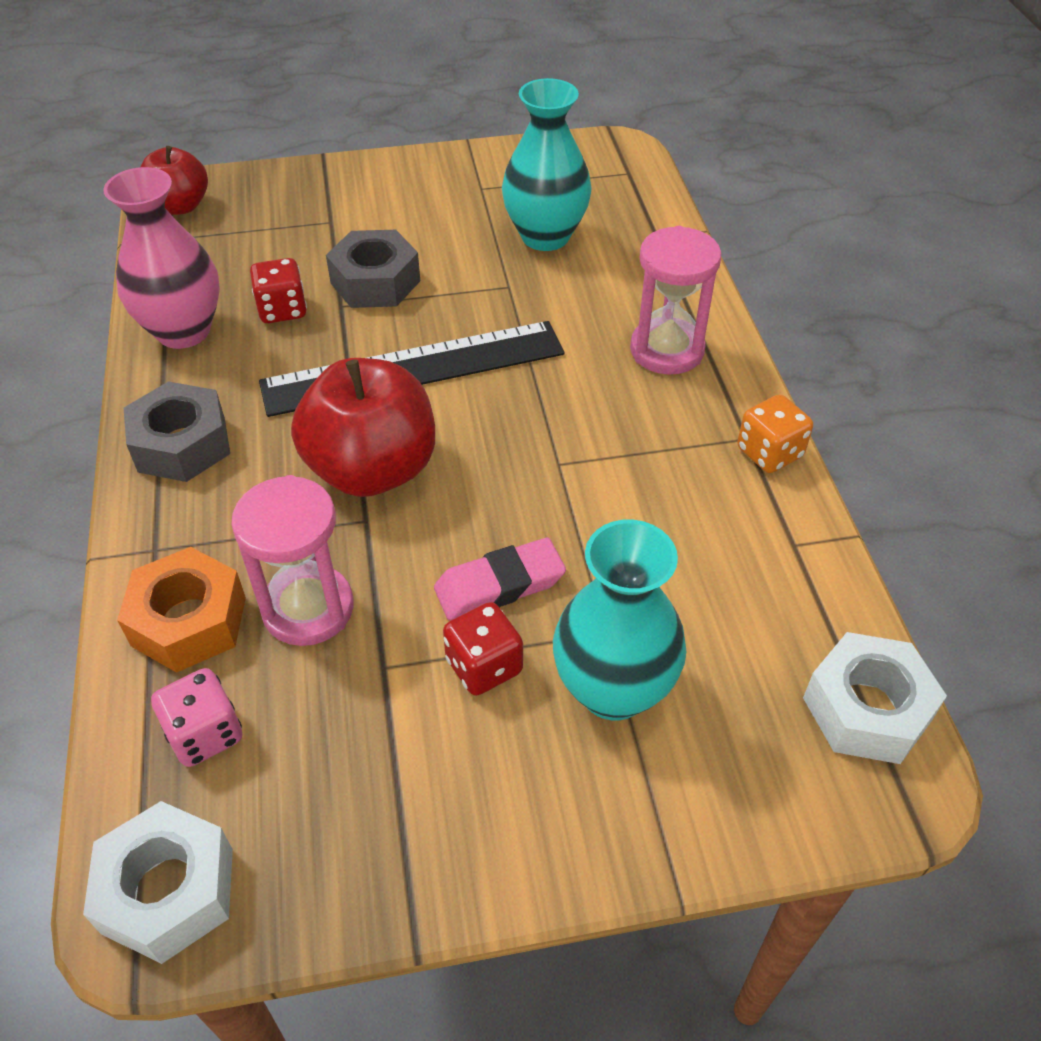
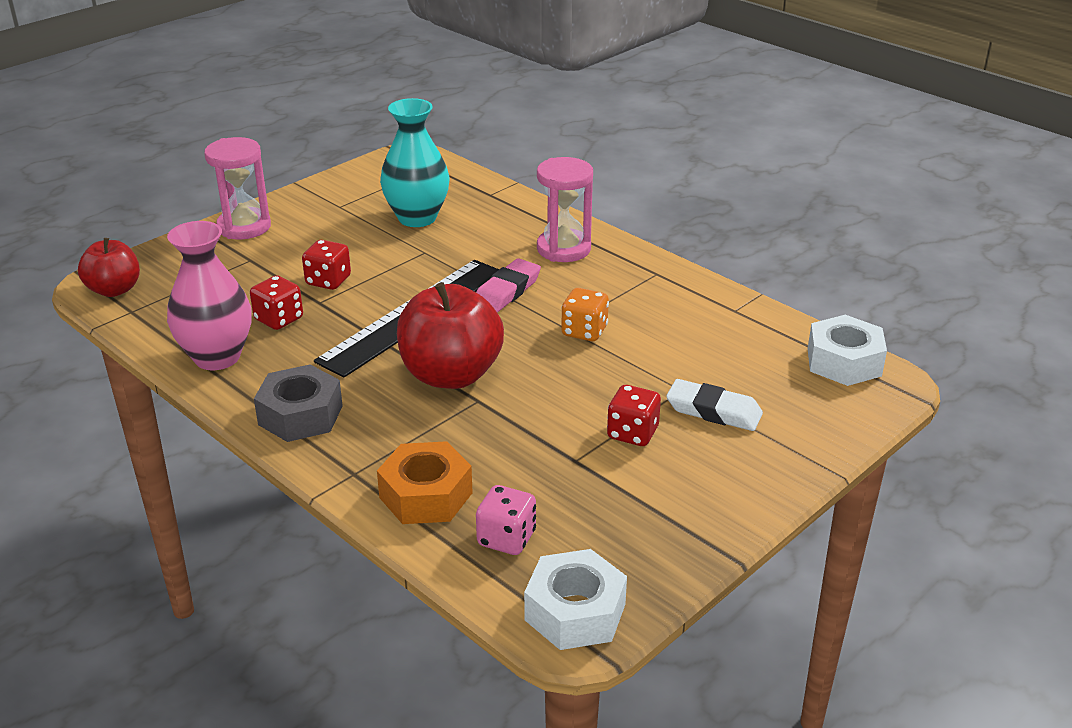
camera: 35 degrees left, 15 degrees down
pink hourglass [231,475,353,646] -> pink hourglass moved to [204,137,271,239]
grey nut [326,230,420,308] -> red dice [302,240,351,290]
pink eraser [434,538,566,621] -> pink eraser moved to [476,258,541,313]
turquoise vase [553,520,687,720] -> white eraser [666,379,763,431]
orange dice [737,395,813,473] -> orange dice moved to [561,288,609,341]

